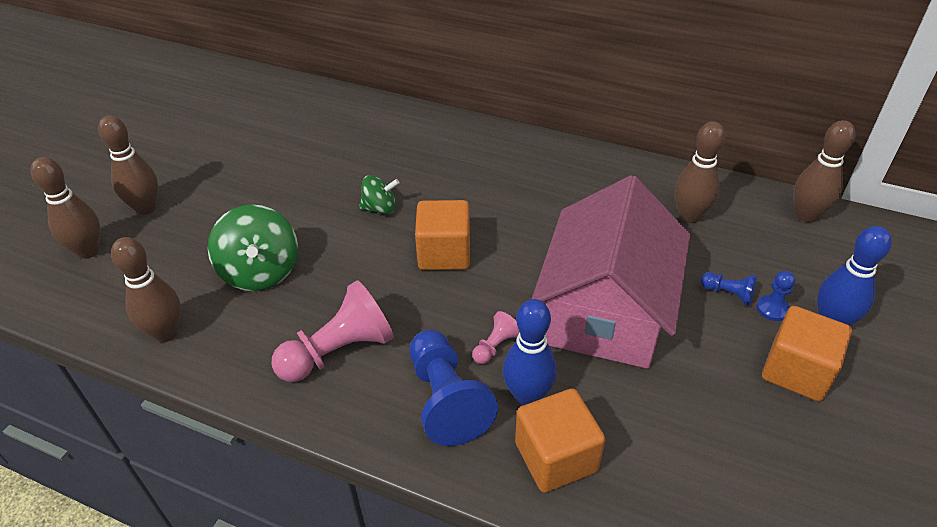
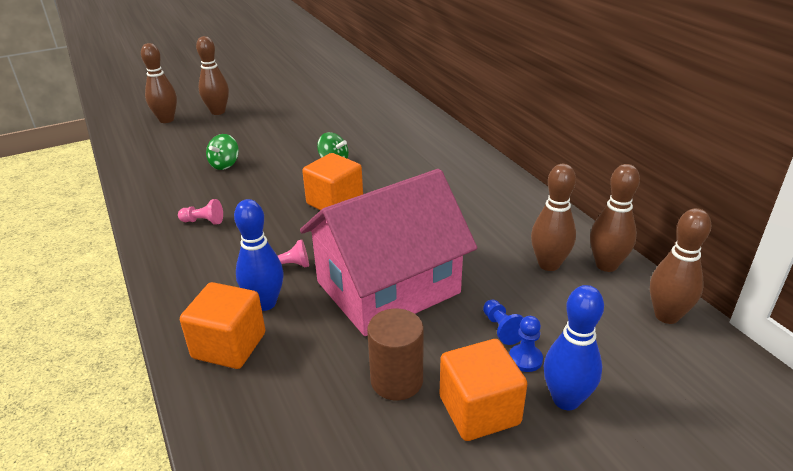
camera: 40 degrees right, 10 degrees down
brown bowling pin [111,237,181,342] -> brown bowling pin moved to [590,164,640,272]
green spinning top [208,204,298,291] -> green spinning top [206,134,239,170], size x0.57
pink pawn [272,280,394,382] -> pink pawn [178,199,223,225], size x0.48
blue pawn [410,330,498,446] -> none
none -> brown cylinder [367,309,424,401]

